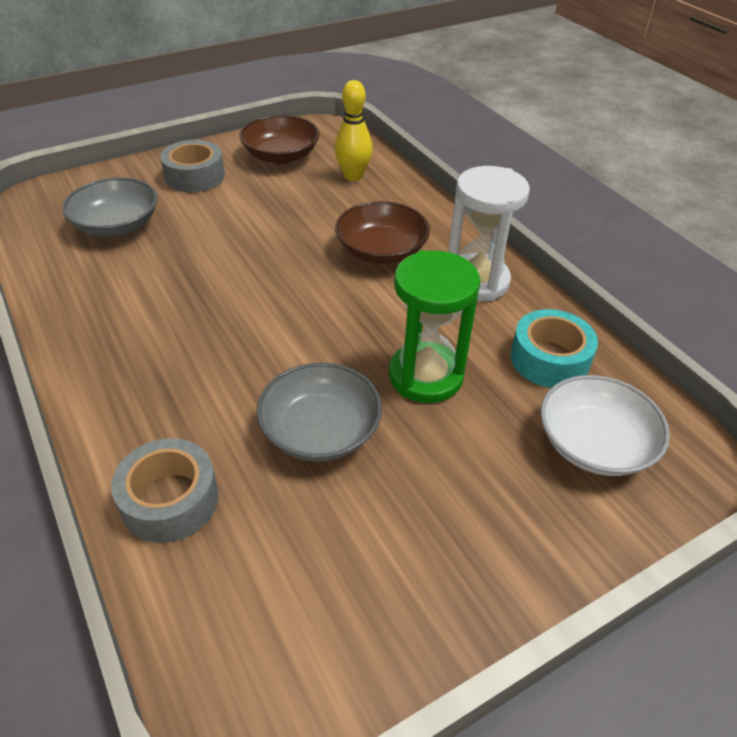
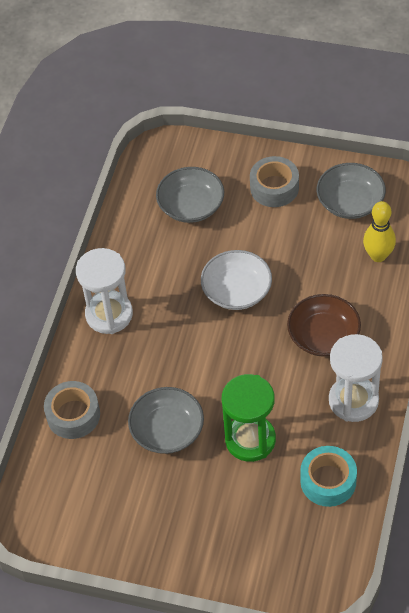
camera: 50 degrees right, 10 degrees up
brown bowl [239,115,320,164] -> grey bowl [316,163,386,219]
white bowl [541,375,670,476] -> white bowl moved to [201,250,272,310]
none -> white hourglass [76,248,133,334]

